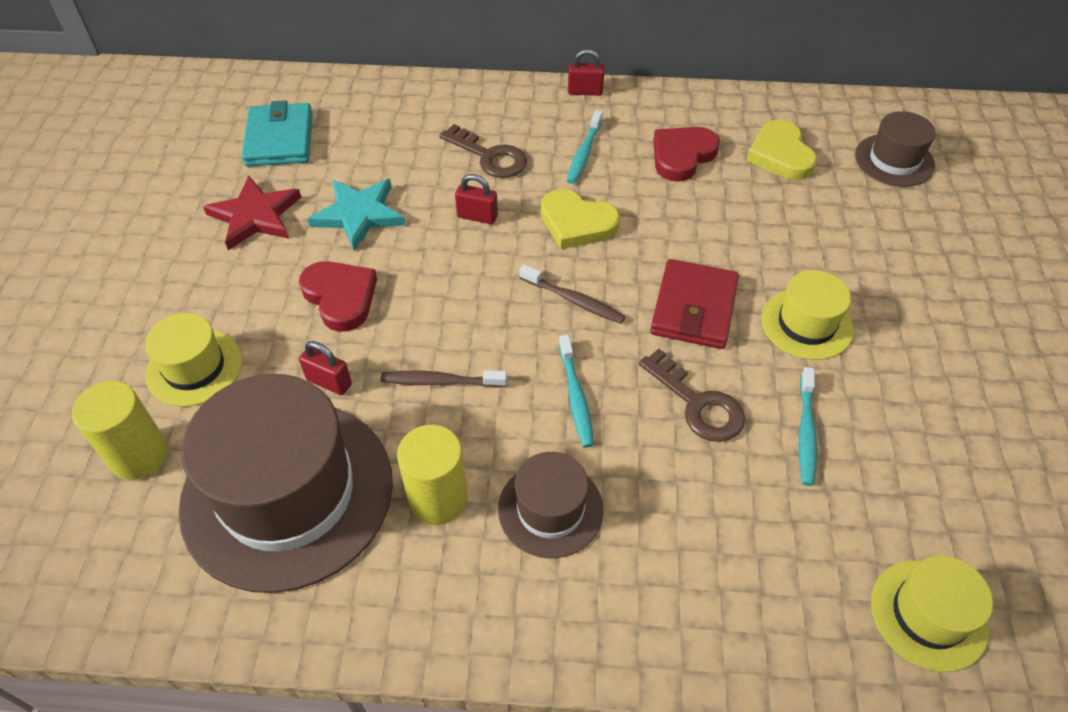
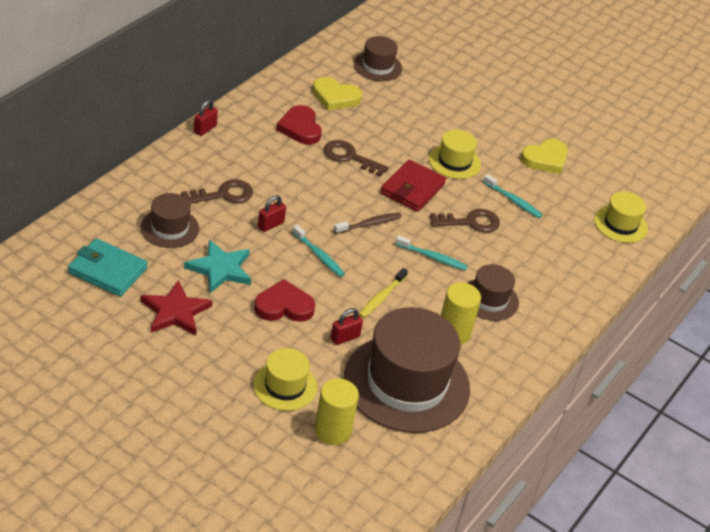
camera: 65 degrees left, 10 degrees down
brown toothbrush [381,370,507,388] -> yellow toothbrush [359,268,408,318]
yellow heart [541,189,620,249] -> yellow heart moved to [521,139,568,174]
turquoise toothbrush [567,110,603,184] -> turquoise toothbrush moved to [292,225,345,277]
red wallet [650,259,739,349] -> red wallet turned 75 degrees clockwise [380,160,446,212]
none -> brown hat [141,193,199,248]
none -> brown key [324,140,389,177]

